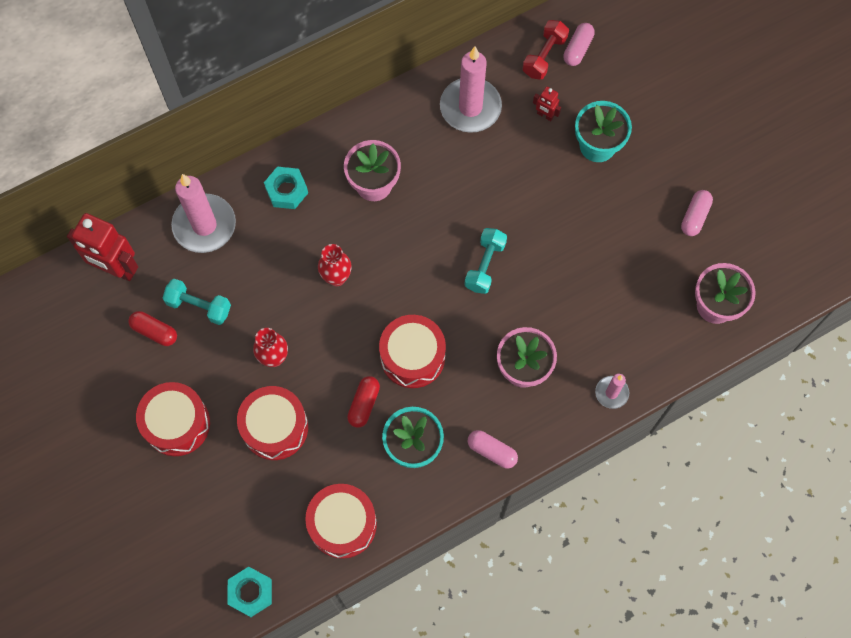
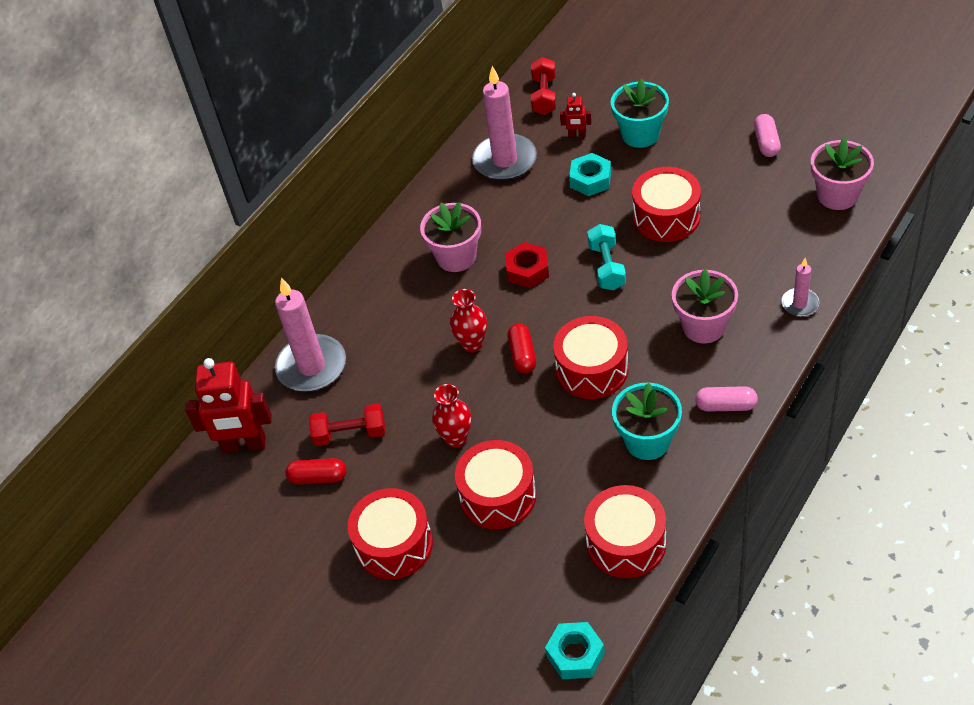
camera: 20 degrees left, 20 degrees down
turquoise dumbbell [162,279,231,325] -> red dumbbell [309,404,385,446]
turquoise nut [264,167,308,209] -> turquoise nut moved to [569,153,611,196]
red capsule [347,376,380,428] -> red capsule moved to [508,323,536,374]
pink capsule [563,23,595,66] -> none
none -> red nut [505,242,549,288]
none -> red drum [632,167,701,242]

